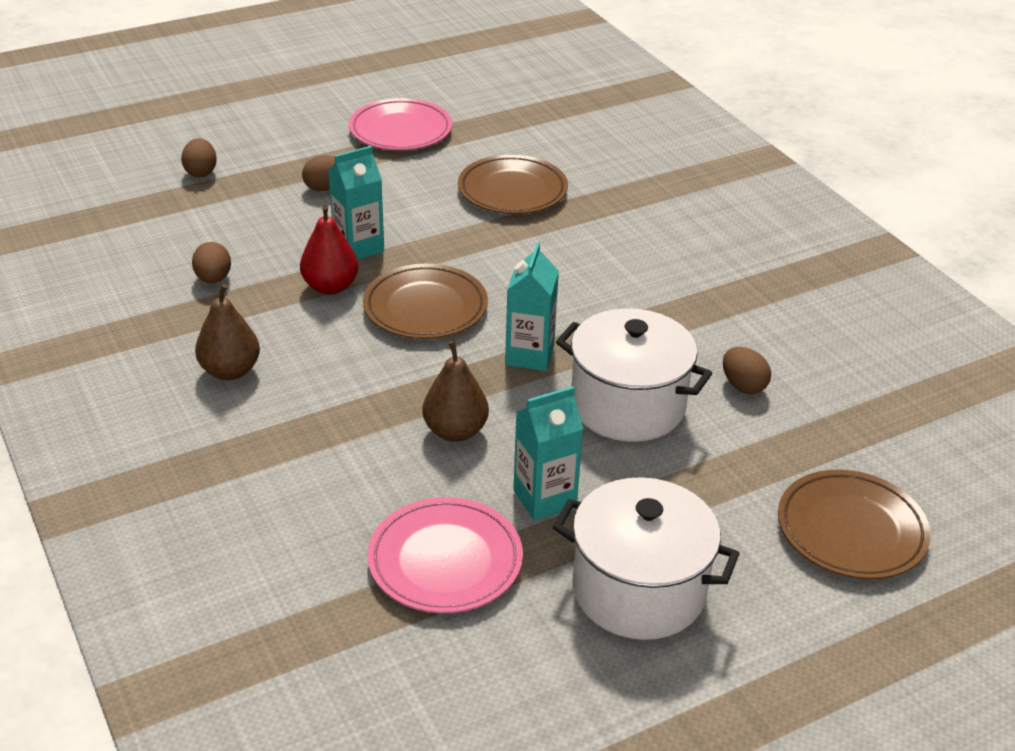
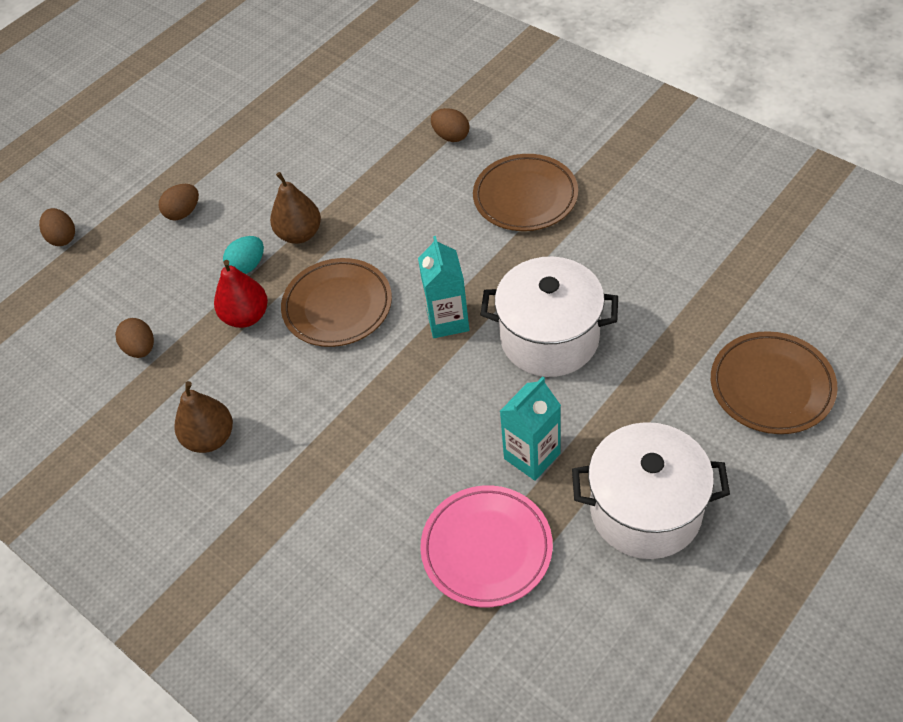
camera: 15 degrees left, 15 degrees up
turquoise carton [328,146,384,260] -> turquoise egg [223,236,264,274]
pink plate [349,98,453,150] -> none
brown pear [422,341,489,442] -> brown pear moved to [270,172,321,244]
brown plate [458,155,568,214] -> brown plate moved to [473,154,578,231]
brown egg [723,347,771,394] -> brown egg moved to [431,108,470,142]

